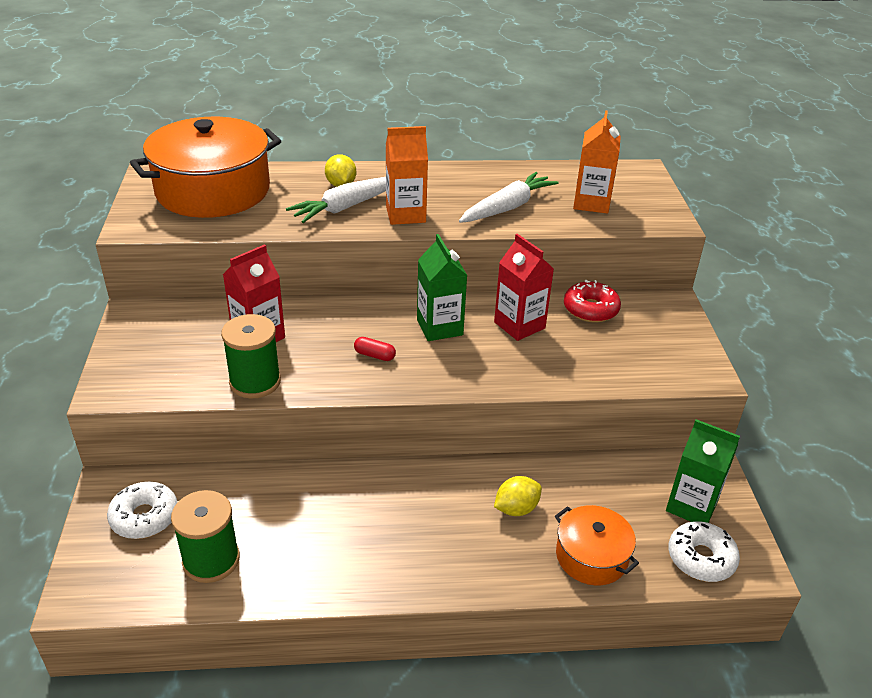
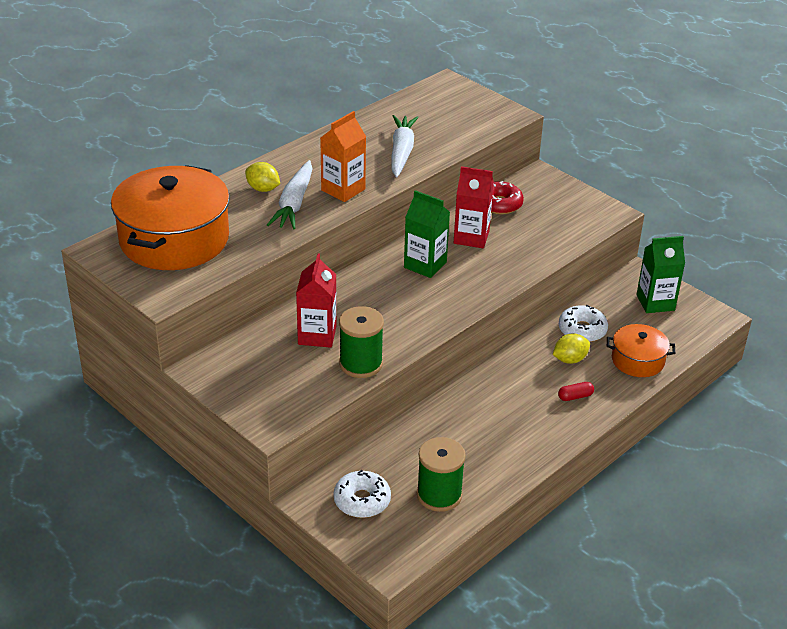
camera: 40 degrees left, 0 degrees up
red capsule [354,337,396,361] -> red capsule moved to [558,382,594,401]
yellow lemon [494,476,542,516] -> yellow lemon turned 45 degrees clockwise [552,333,590,364]
orange carton [573,111,621,213] -> none
white donut [668,521,740,582] -> white donut moved to [559,305,608,342]

